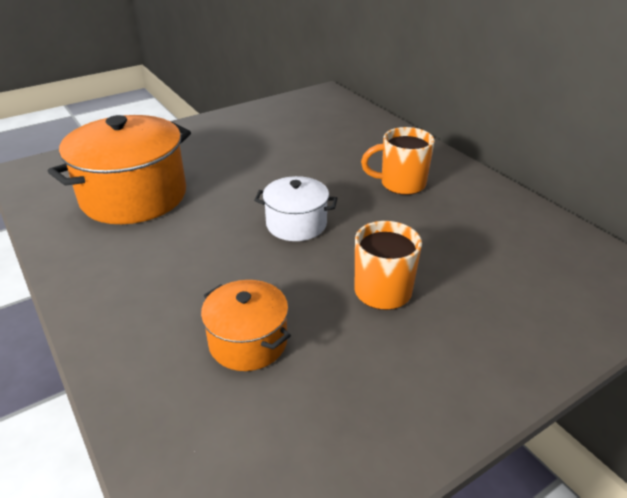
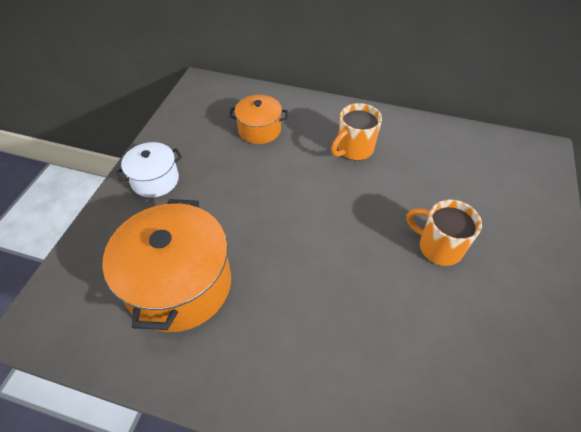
camera: 40 degrees left, 15 degrees up
orange pot [201,280,291,371] -> orange pot moved to [229,95,288,144]
white pot [254,176,338,241] -> white pot moved to [116,142,182,198]

